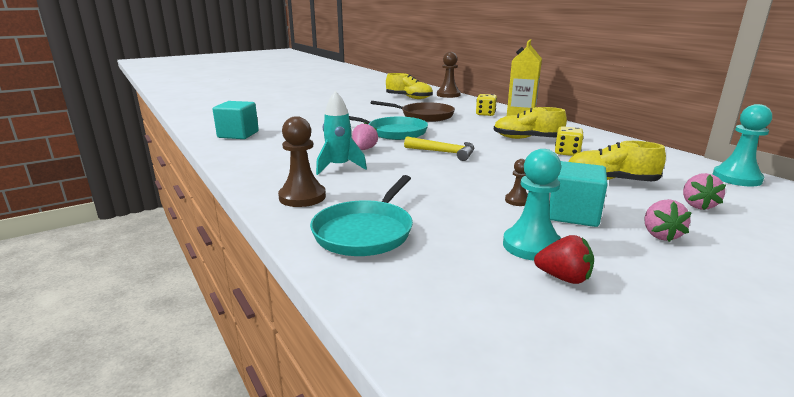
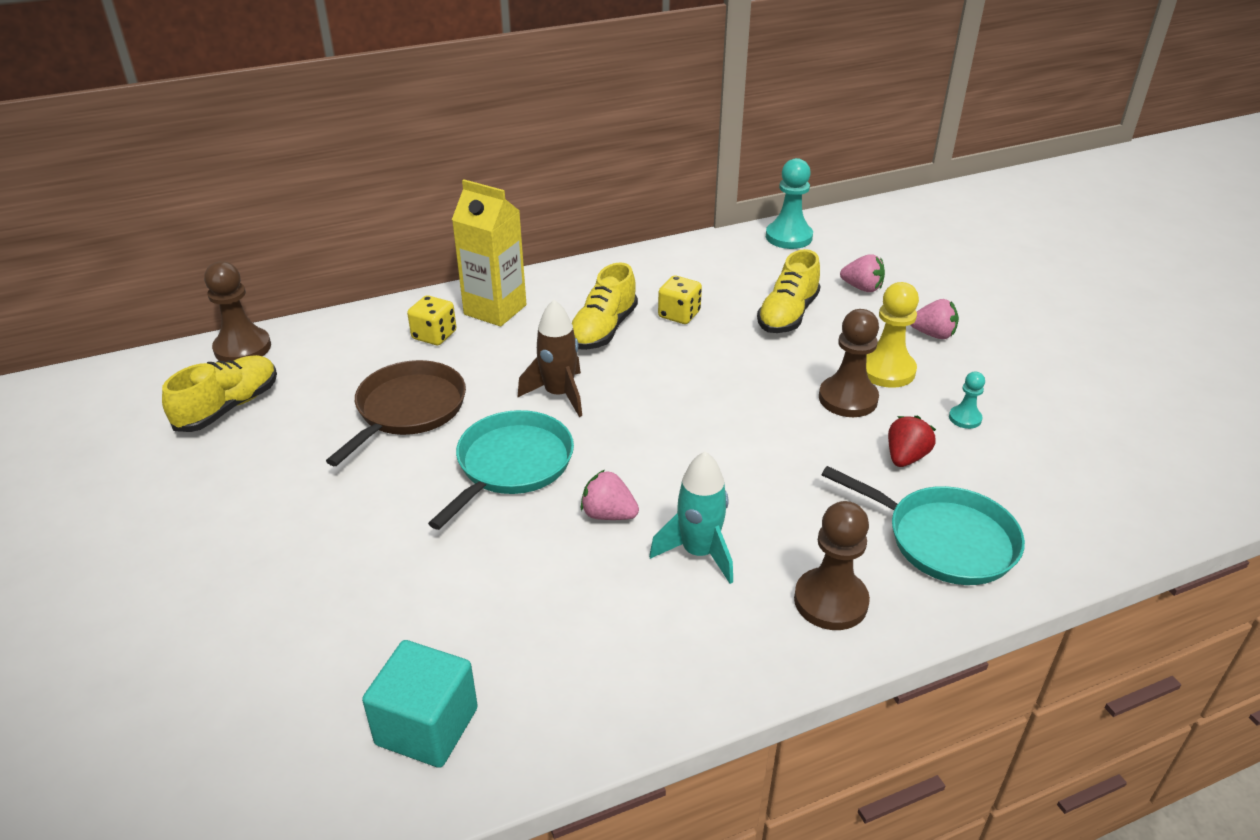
camera: 80 degrees left, 15 degrees up
yellow hammer [404,136,474,161] -> none
turquoise pawn [503,149,561,261] -> turquoise pawn [949,371,985,429], size x0.53
brown pawn [505,159,528,206] -> brown pawn [819,309,879,417], size x1.89
red strawberry [534,235,594,284] -> red strawberry moved to [888,416,936,467]
turquoise cube [549,161,608,227] -> yellow pawn [866,282,919,388]
none -> brown rocket [518,300,582,417]

